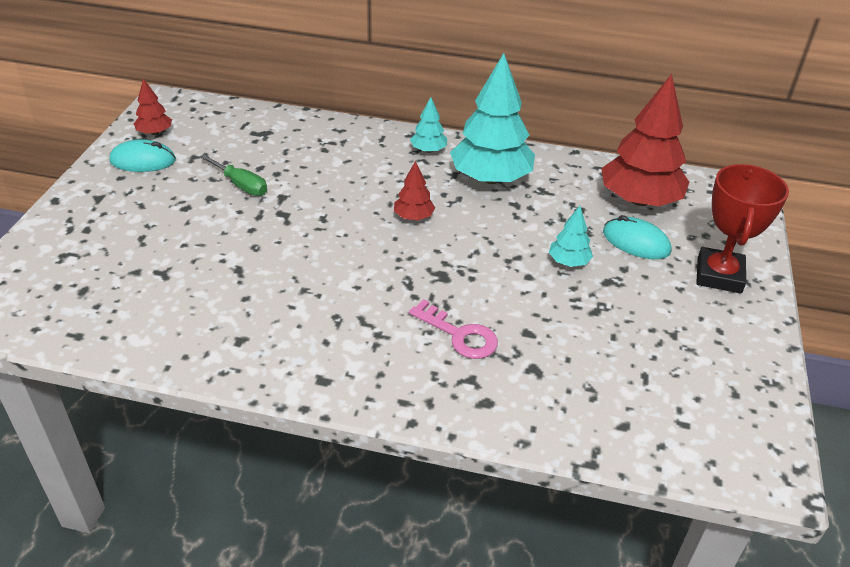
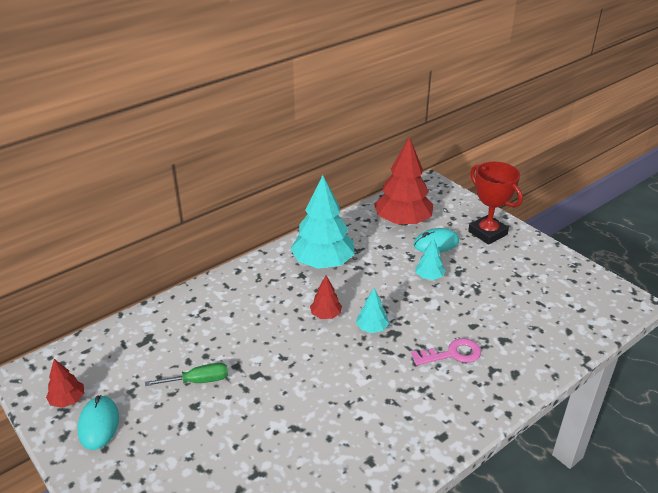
camera: 50 degrees left, 5 degrees down
turquoise mouse [109,139,176,172] -> turquoise mouse turned 45 degrees counterclockwise [77,395,119,450]
turquoise tree [410,97,447,153] -> turquoise tree moved to [356,288,389,333]

